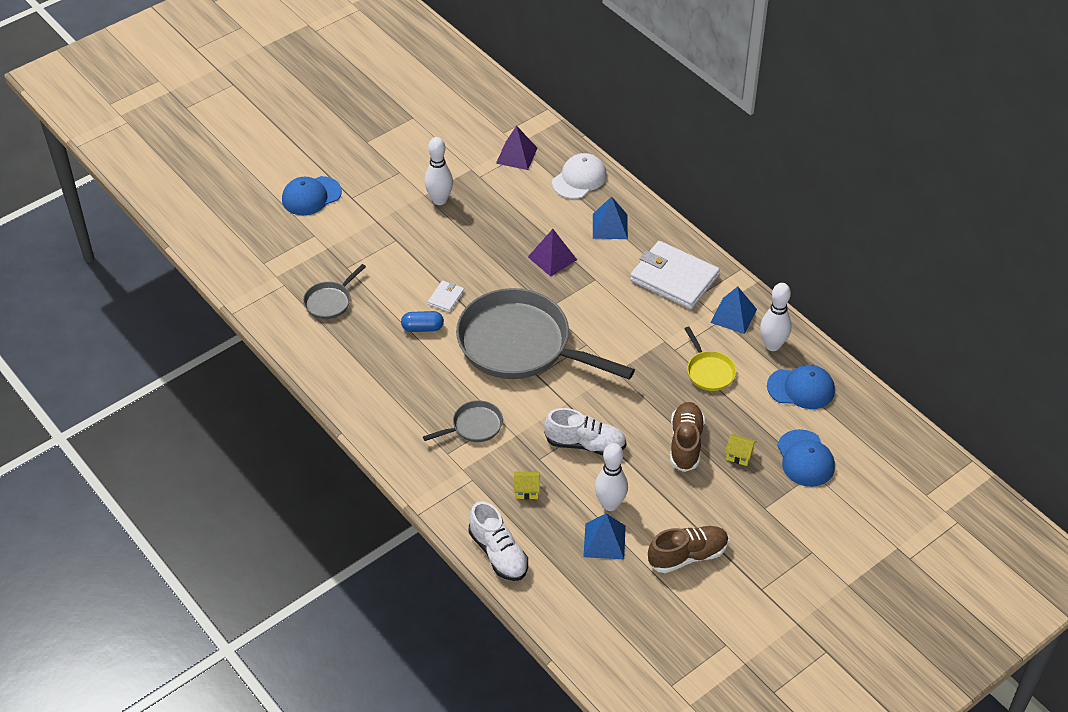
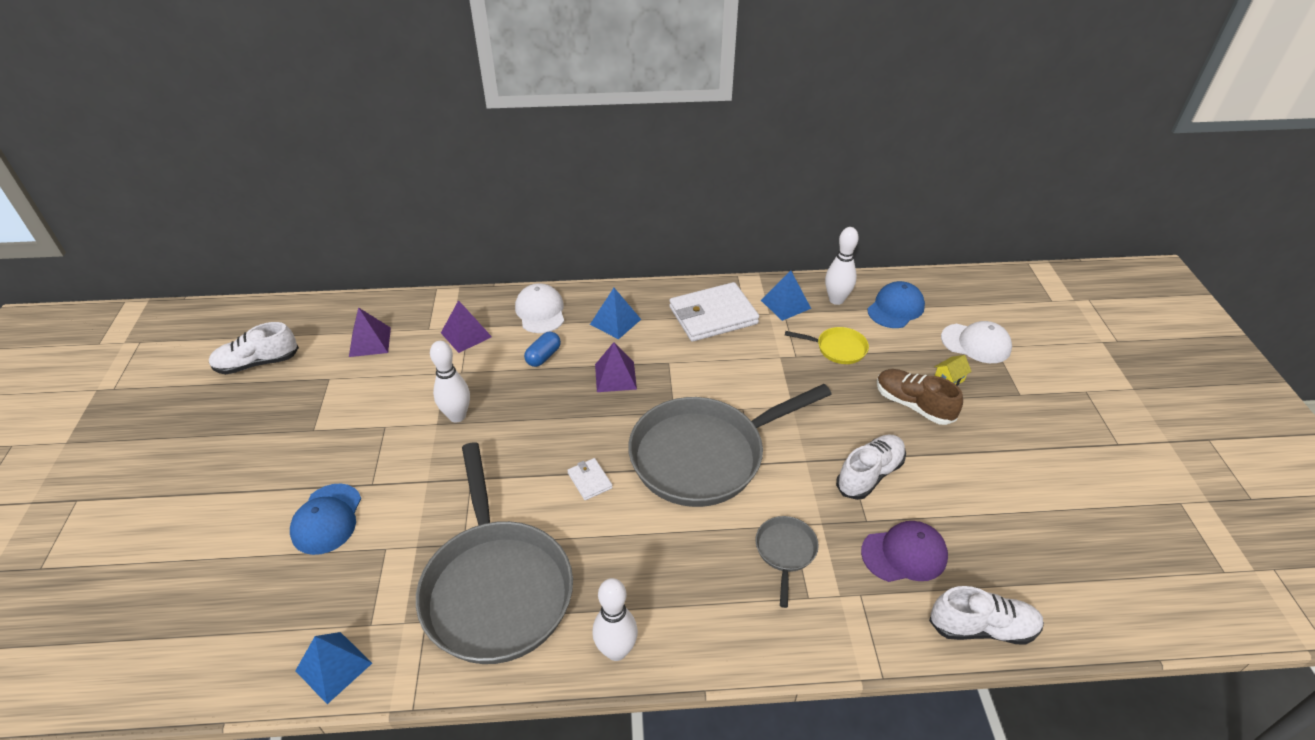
camera: 55 degrees left, 5 degrees down
grey pan [303,264,366,319] -> grey pan [416,442,573,664], size x2.33
blue capsule [401,311,444,332] -> blue capsule moved to [524,332,561,367]
yellow house [514,472,540,499] -> purple cap [861,521,948,582]
blue pyramid [583,513,626,559] -> blue pyramid moved to [295,632,372,704]
white bowling pin [595,443,628,511] -> white bowling pin moved to [592,578,638,661]
brown shoe [648,526,729,573] -> none
blue cap [777,429,835,487] -> white cap [941,321,1012,363]
none -> white shoe [209,322,299,374]
none -> purple pyramid [349,307,391,357]

